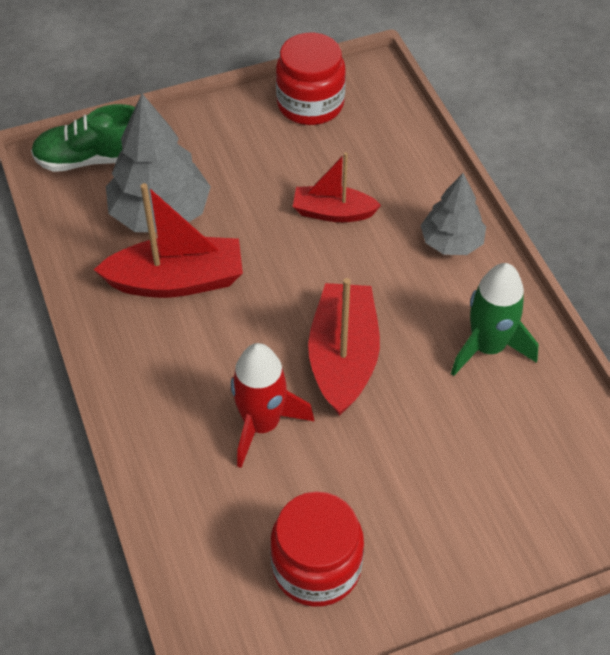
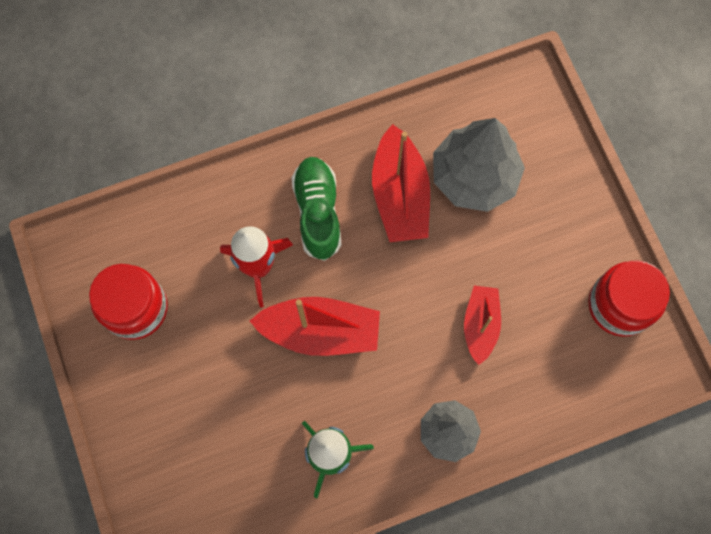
camera: 90 degrees right, 20 degrees up
green shoe [31,104,135,172] -> green shoe moved to [291,157,341,261]

